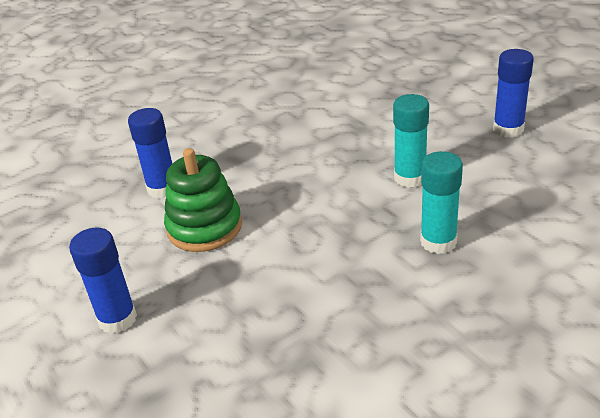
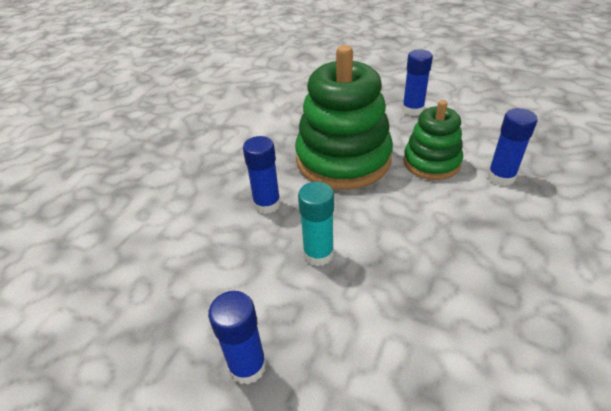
camera: 150 degrees right, 5 degrees up
turquoise glue stick [420,151,463,254] -> blue glue stick [243,136,281,214]
none -> green stacking toy [295,45,393,190]

